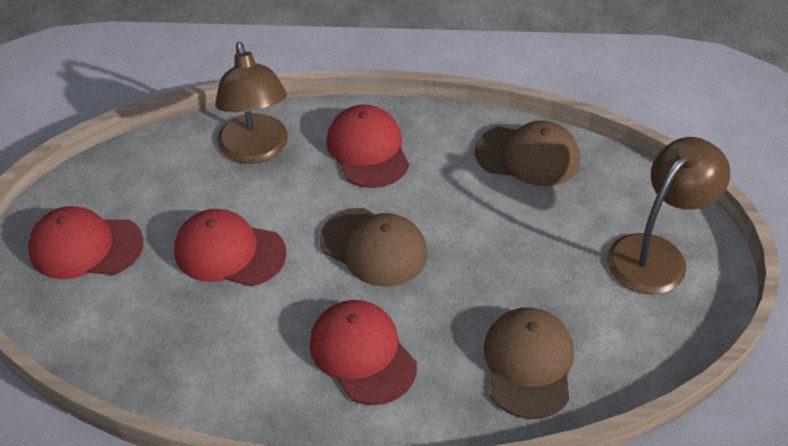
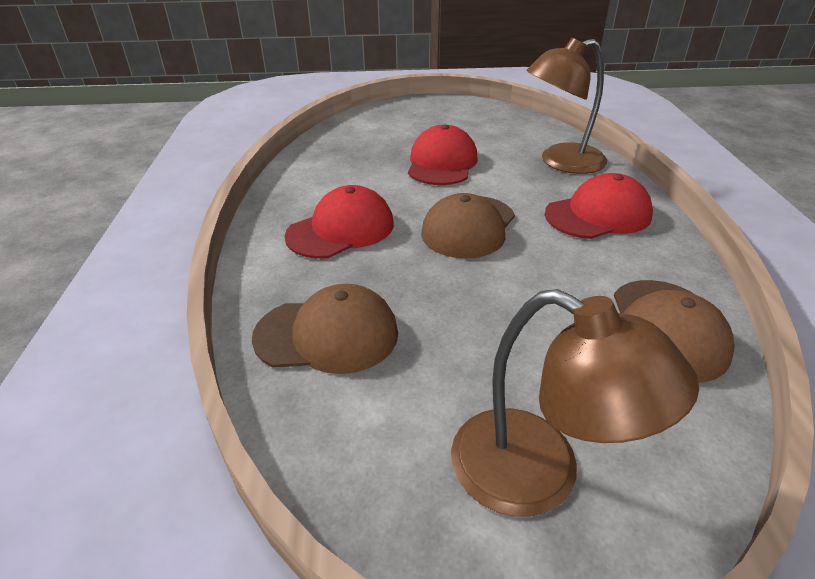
camera: 85 degrees right, 10 degrees down
red cap [28,206,144,279] -> none

